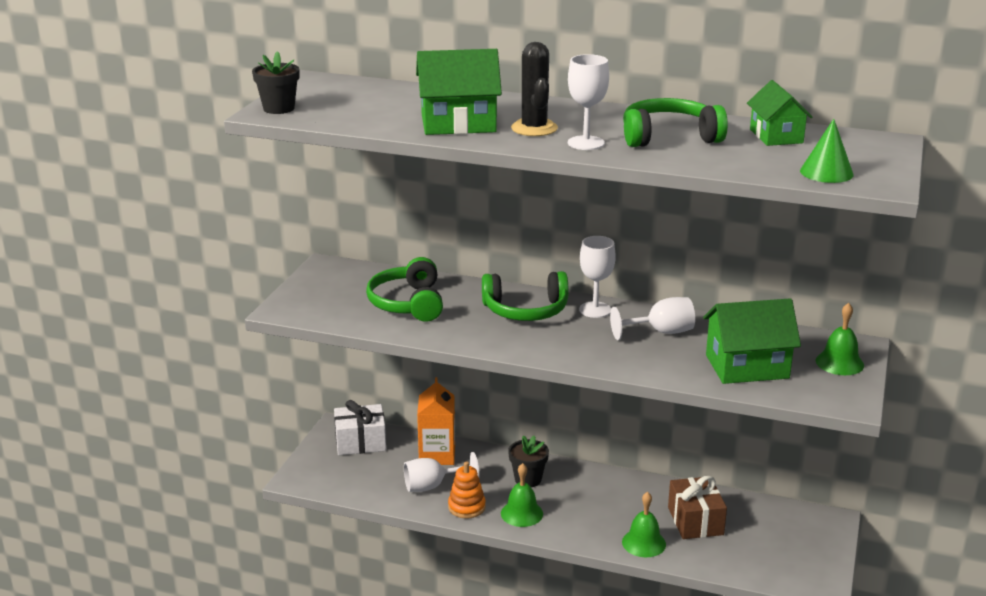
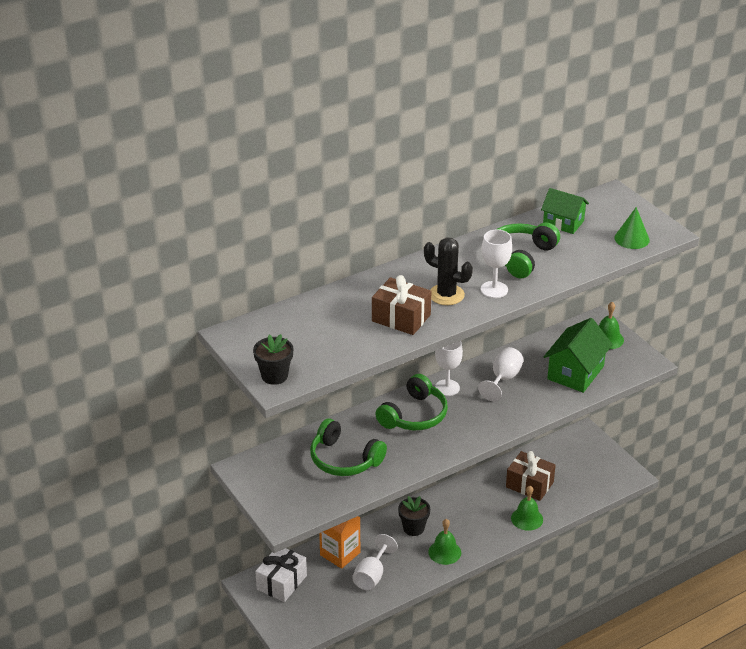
camera: 50 degrees left, 10 degrees up
green house [416,49,502,135] -> brown gift [372,275,432,335]
orange stacking toy [448,461,486,519] -> none

